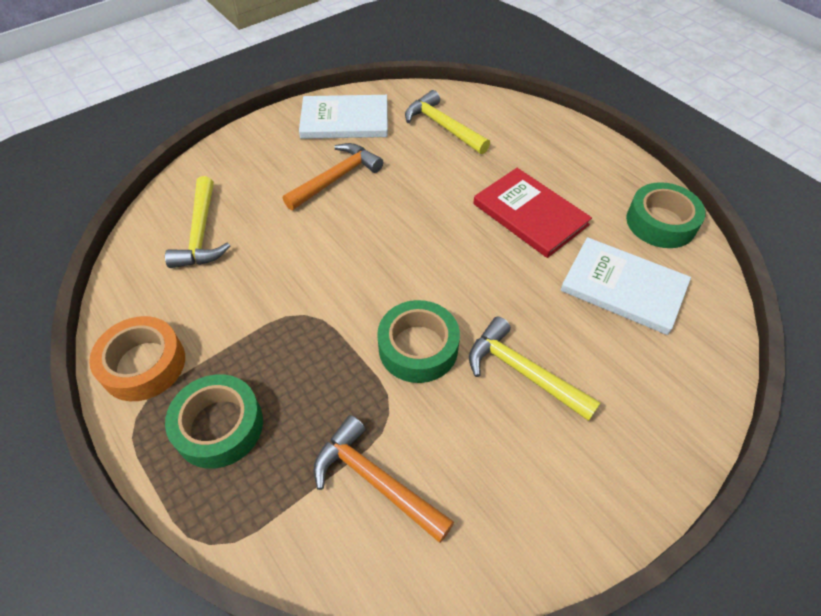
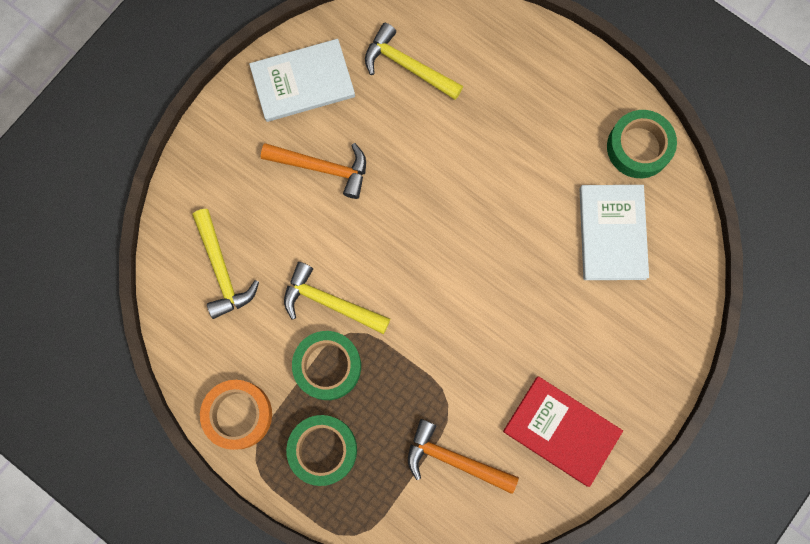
camera: 15 degrees left, 25 degrees up
orange hammer [283,143,383,210] -> orange hammer turned 75 degrees clockwise [261,143,366,199]
green tape [377,300,460,383] -> green tape moved to [292,331,361,400]
yellow hammer [469,316,601,421] -> yellow hammer moved to [284,262,390,334]
red book [473,168,592,258] -> red book moved to [503,376,623,487]
white book [561,237,691,335] -> white book turned 75 degrees clockwise [579,185,649,280]

